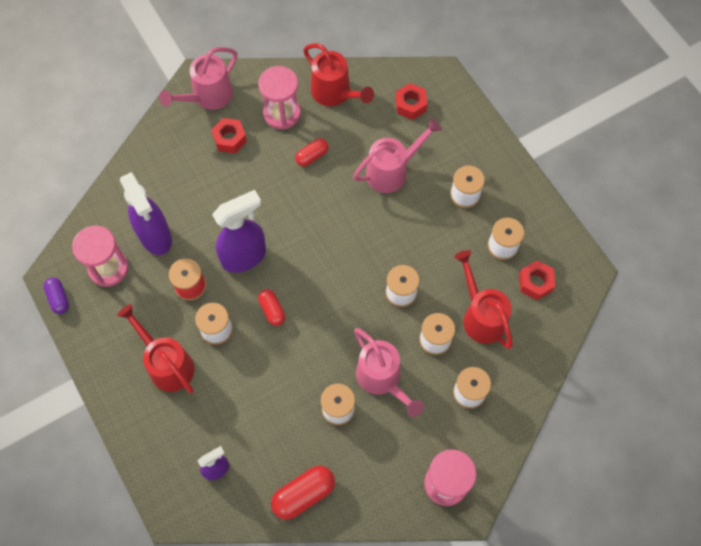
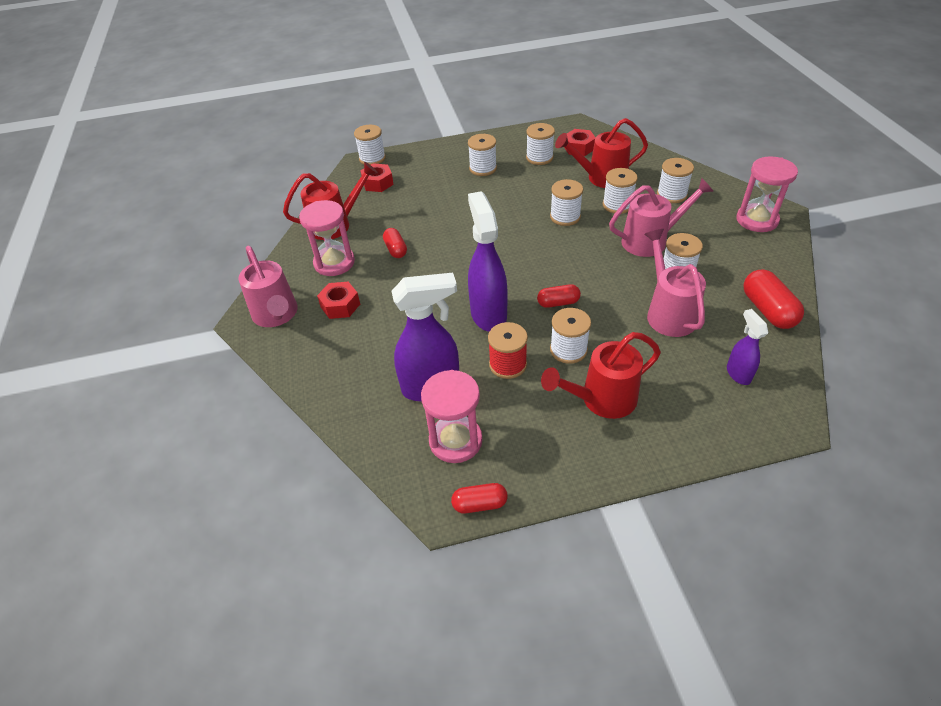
camera: 70 degrees left, 20 degrees down
purple capsule [43,277,69,314] -> red capsule [451,483,508,513]
pink watering can [353,118,442,193] -> pink watering can moved to [644,229,706,337]
none -> white spool [354,125,386,165]

